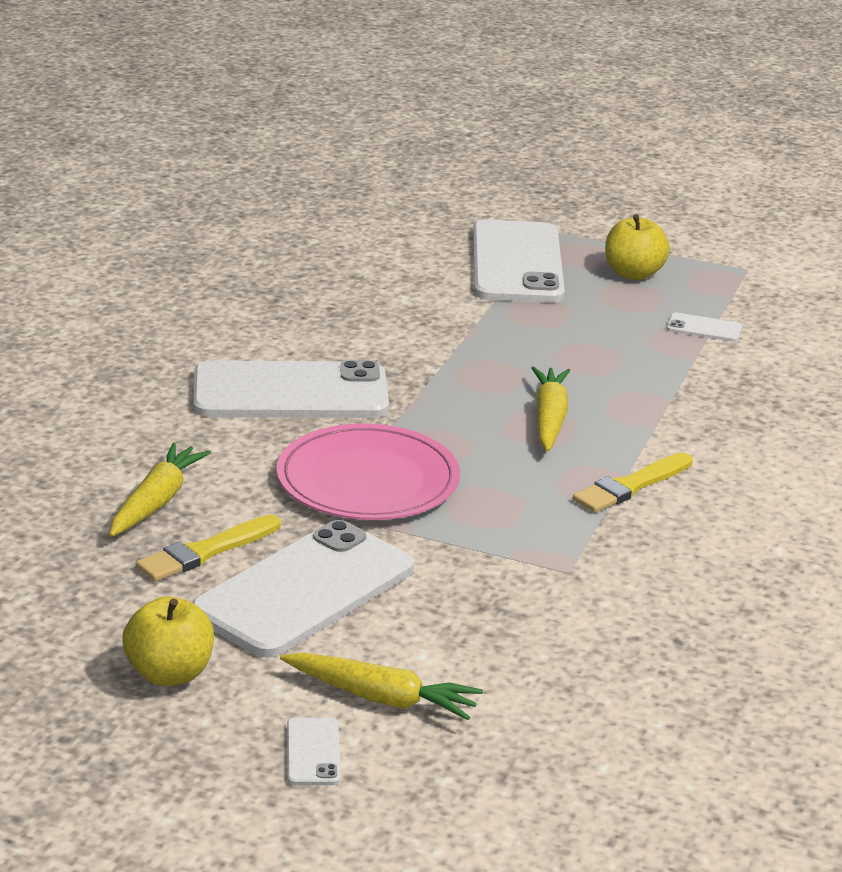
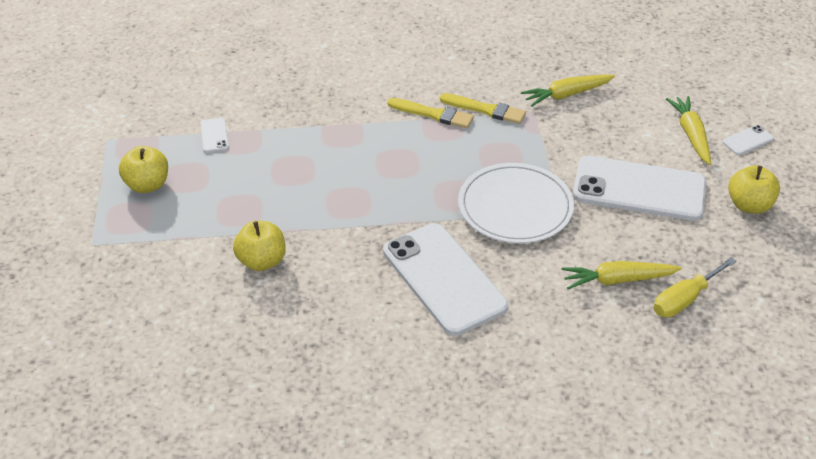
camera: 115 degrees left, 15 degrees up
yellow brush [136,514,281,582] -> yellow brush moved to [440,93,526,124]
pink plate [277,423,460,520] -> white plate [458,163,574,243]
white phone [473,220,565,303] -> none
yellow carrot [531,366,570,452] -> yellow carrot moved to [521,74,615,107]
none -> yellow apple [233,221,286,271]
none -> yellow screwdriver [653,257,737,317]

